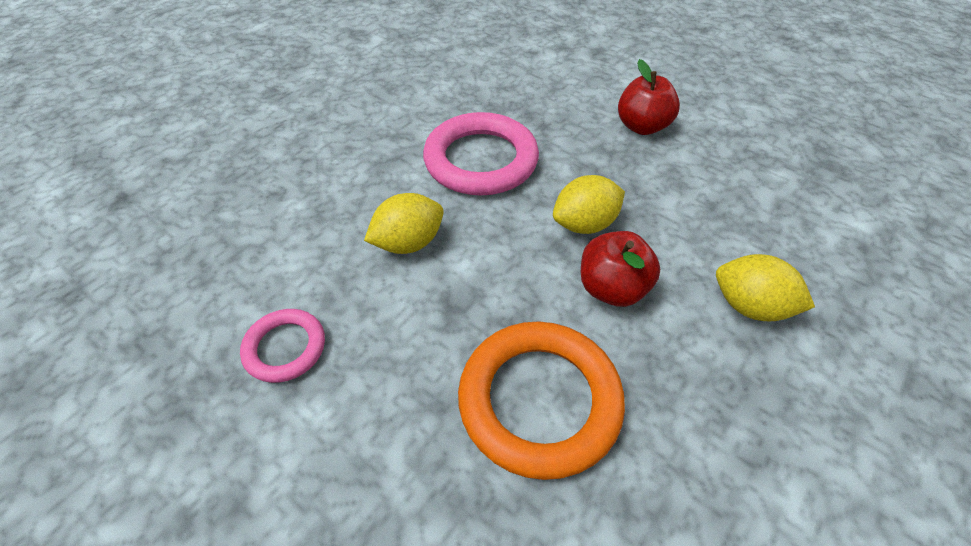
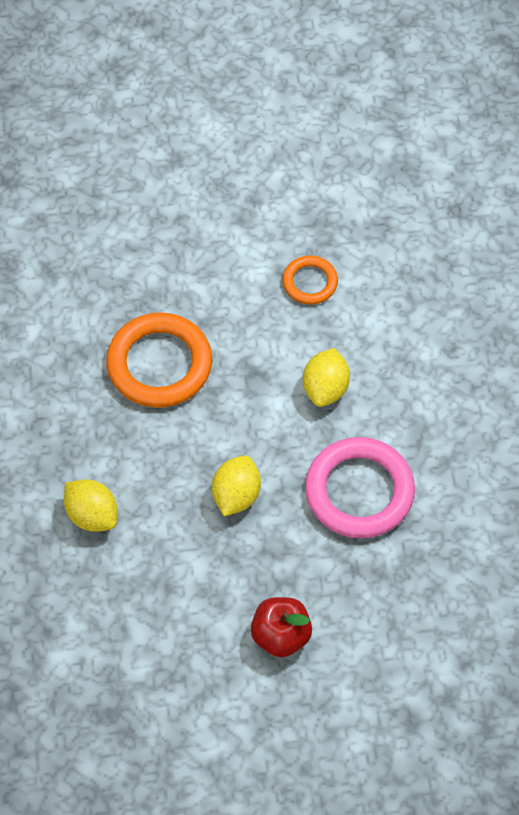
camera: 135 degrees right, 10 degrees up
pink ring [240,309,325,383] -> orange ring [282,256,338,305]
red apple [581,231,660,307] -> none
yellow lemon [716,254,815,321] -> yellow lemon turned 60 degrees clockwise [64,479,118,532]

